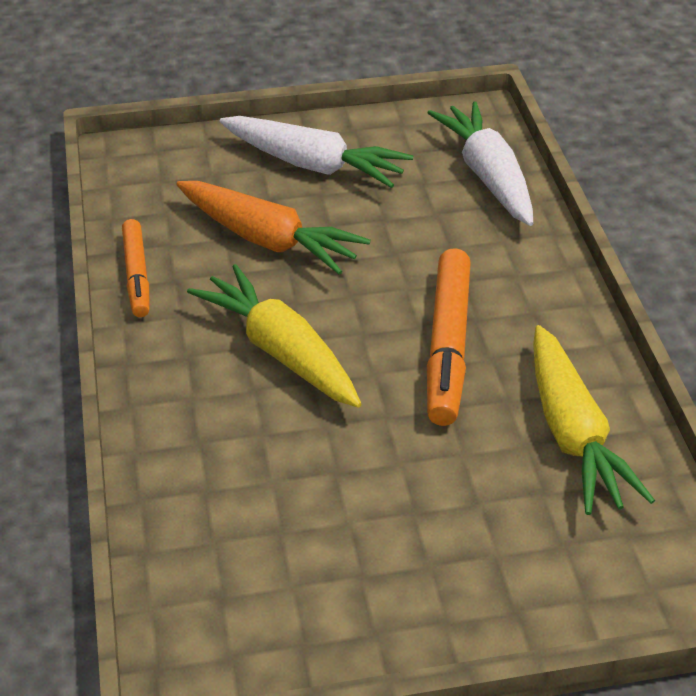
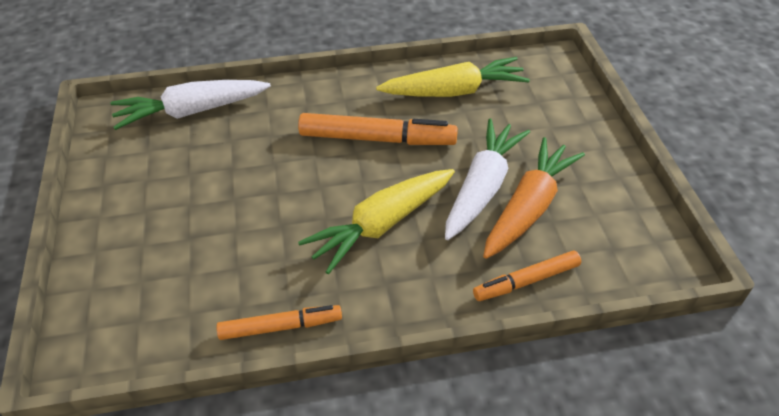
camera: 90 degrees left, 5 degrees up
orange carrot [176,181,371,275] -> orange carrot moved to [483,137,585,259]
white carrot [220,116,413,188] -> white carrot moved to [445,118,530,240]
none -> orange marker [473,250,581,301]

